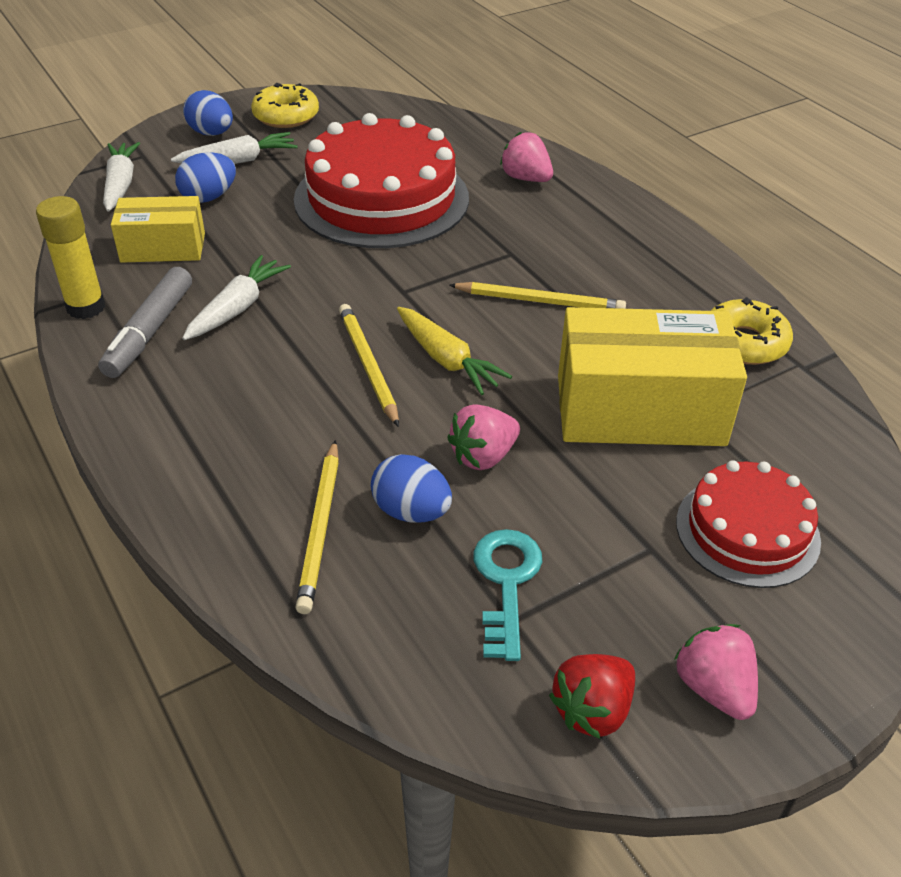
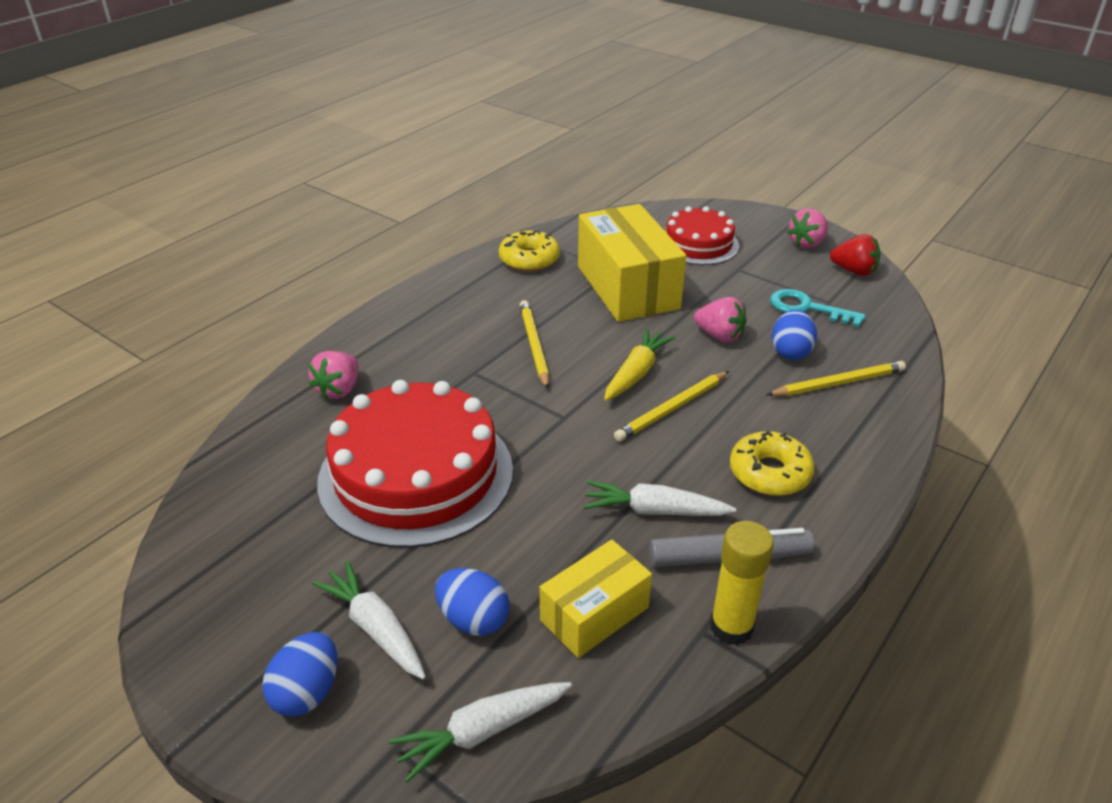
camera: 110 degrees left, 5 degrees down
yellow box [111,196,205,263] -> yellow box turned 75 degrees clockwise [540,540,652,658]
yellow donut [251,83,319,128] -> yellow donut moved to [730,431,815,496]
turquoise key [473,529,542,661] -> turquoise key turned 45 degrees clockwise [770,289,866,327]

